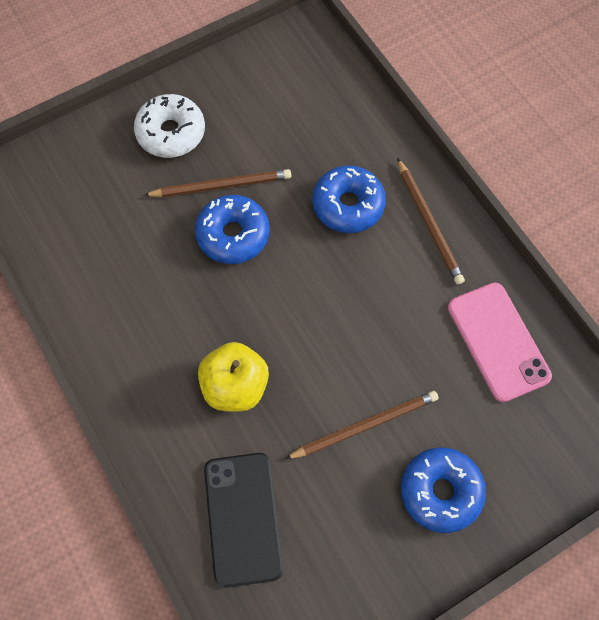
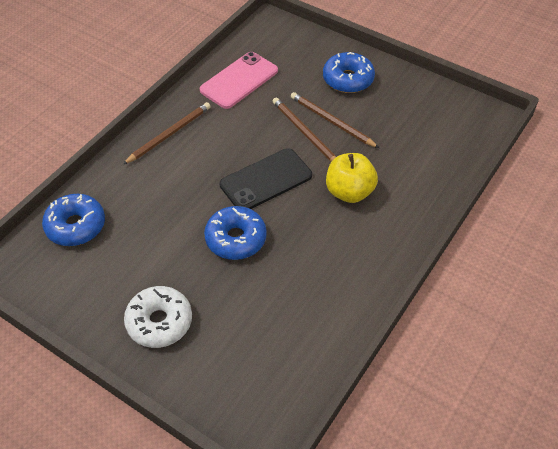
camera: 115 degrees left, 15 degrees down
brown pencil [144,169,291,197] -> brown pencil moved to [273,98,336,162]
black phone [204,453,283,588] -> black phone moved to [219,148,312,209]
blue donut [312,165,386,233] -> blue donut moved to [42,194,105,246]

